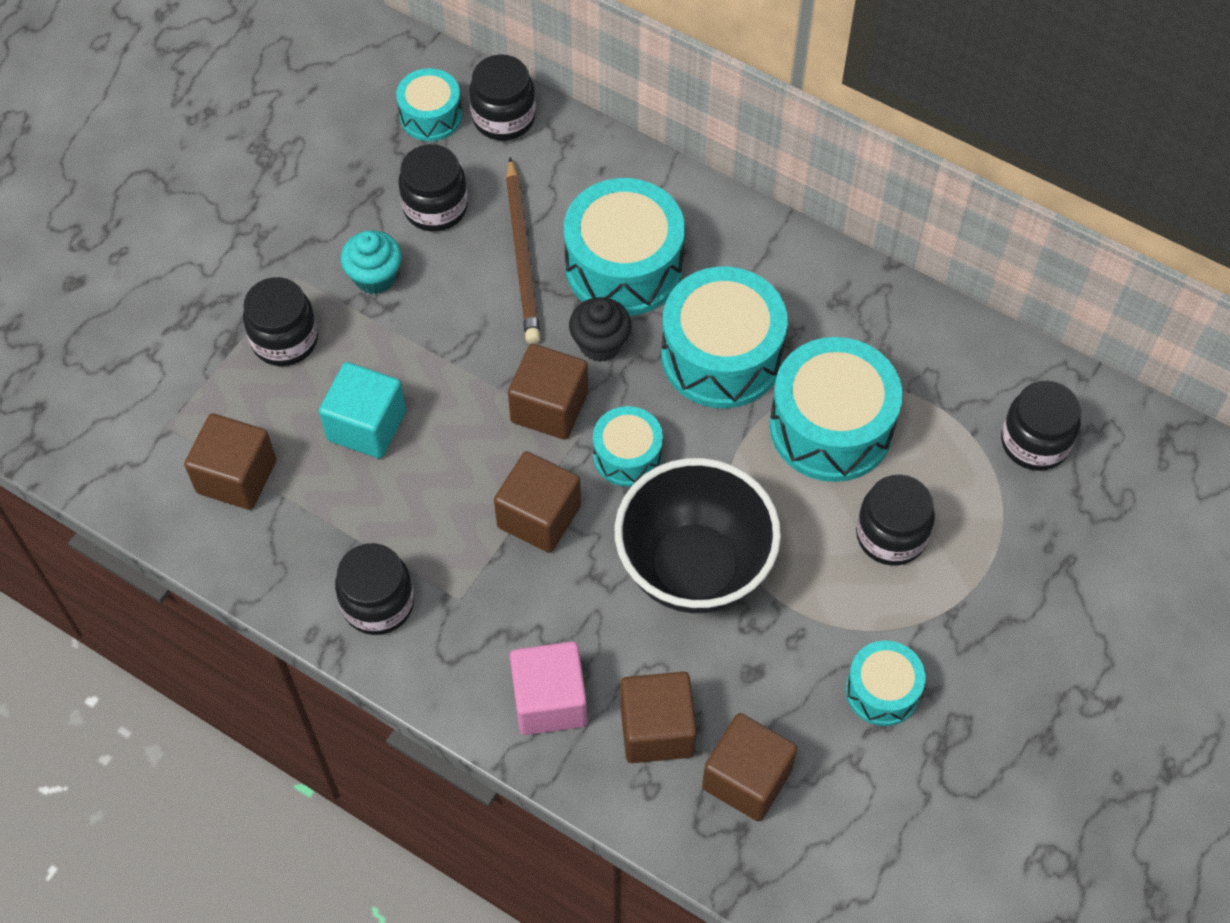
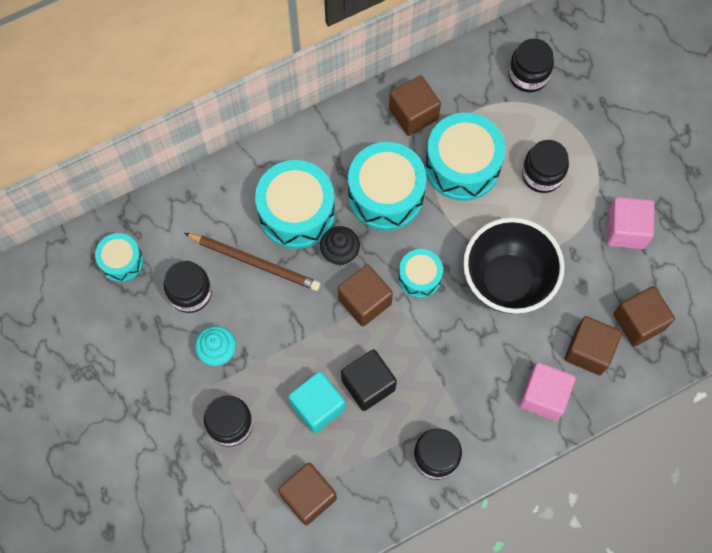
camera: 60 degrees left, 10 degrees up
black jar [469,54,536,141] -> none
brown cube [494,451,581,553] -> brown cube moved to [389,75,441,136]
turquoise drum [846,641,925,726] -> pink cube [606,197,655,249]
none -> black cube [341,349,397,411]

